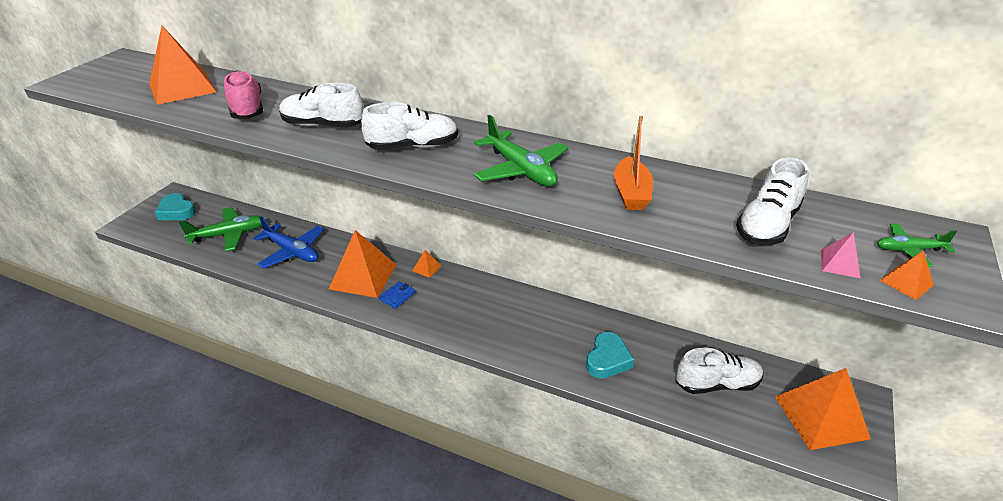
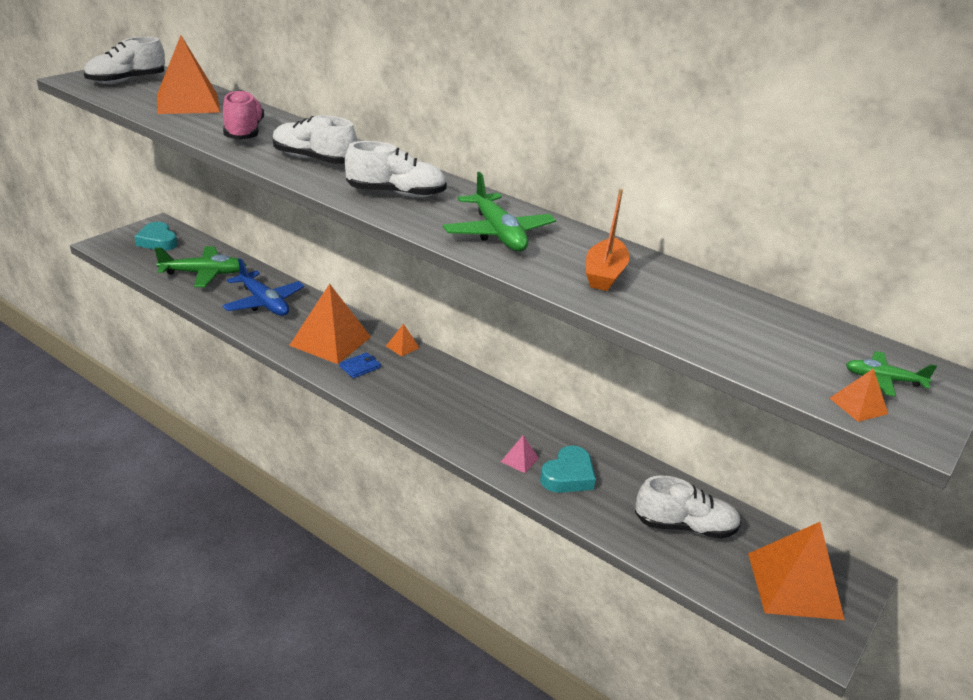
camera: 10 degrees right, 5 degrees down
white shoe [736,157,809,245] -> white shoe moved to [84,37,165,84]
pink pyramid [820,232,861,278] -> pink pyramid moved to [501,435,539,473]

